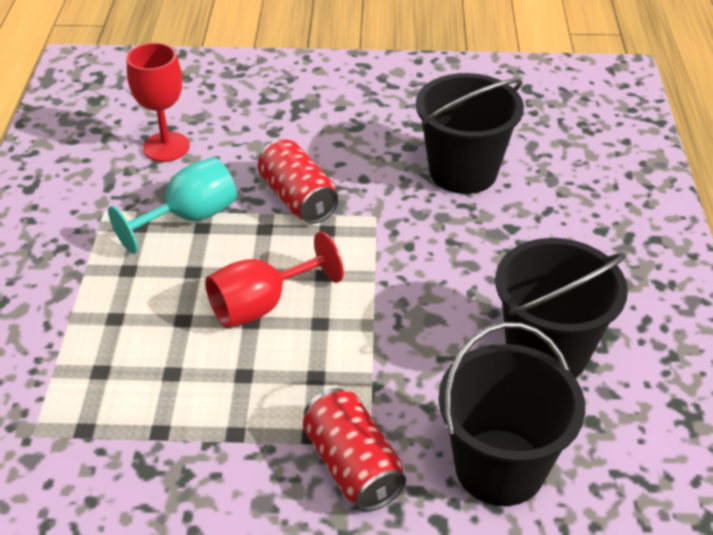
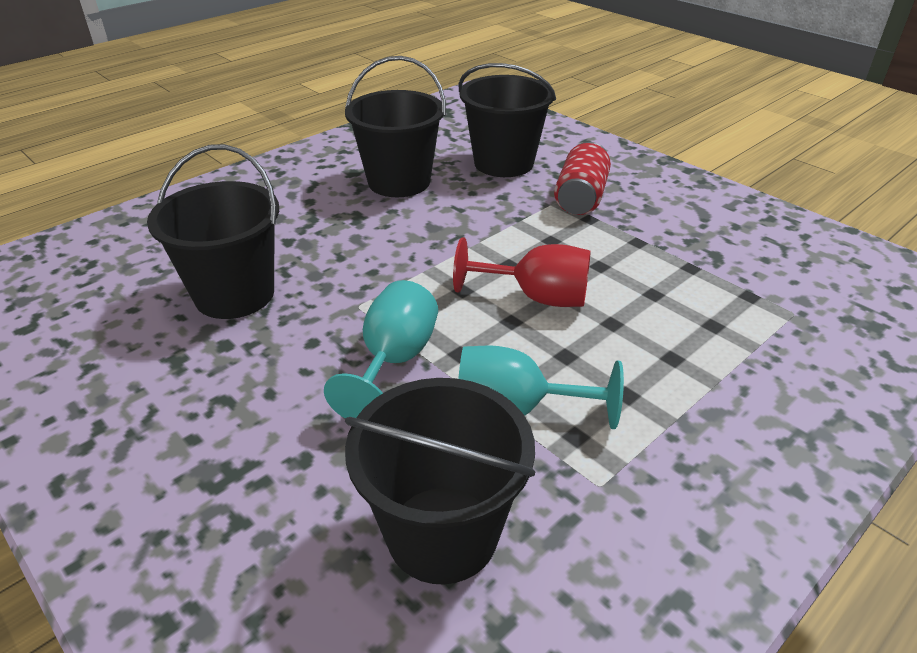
camera: 135 degrees left, 5 degrees down
red goblet [127,43,190,162] -> black bucket [345,378,535,584]
red can [258,139,339,224] -> turquoise goblet [324,280,438,419]

